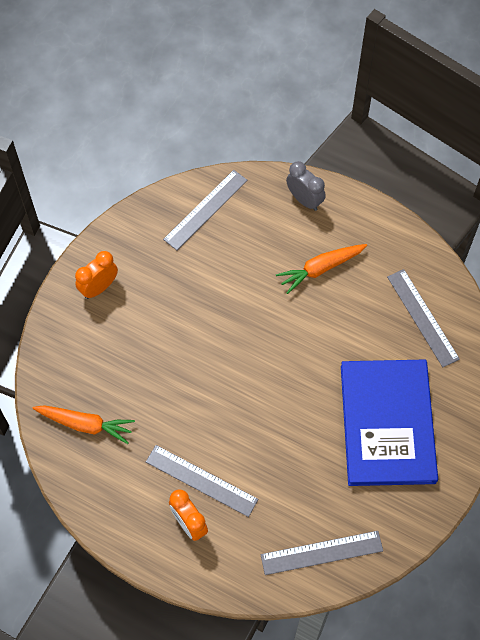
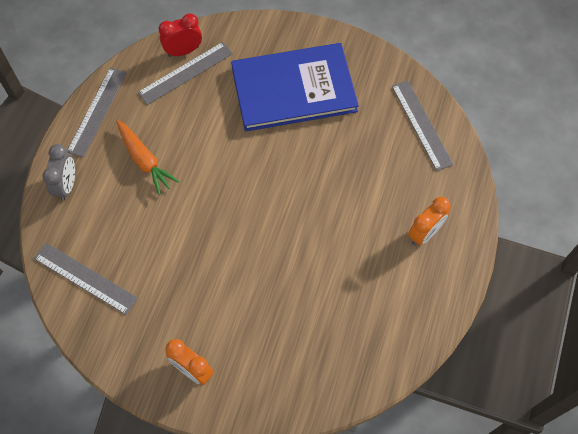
camera: 100 degrees left, 0 degrees up
orange carrot [33,405,135,444] -> none
grey ruler [146,445,258,517] -> grey ruler moved to [67,67,127,157]
grey clock [286,161,326,211] -> grey clock turned 150 degrees clockwise [42,144,75,201]
none -> red clock [159,13,202,57]

